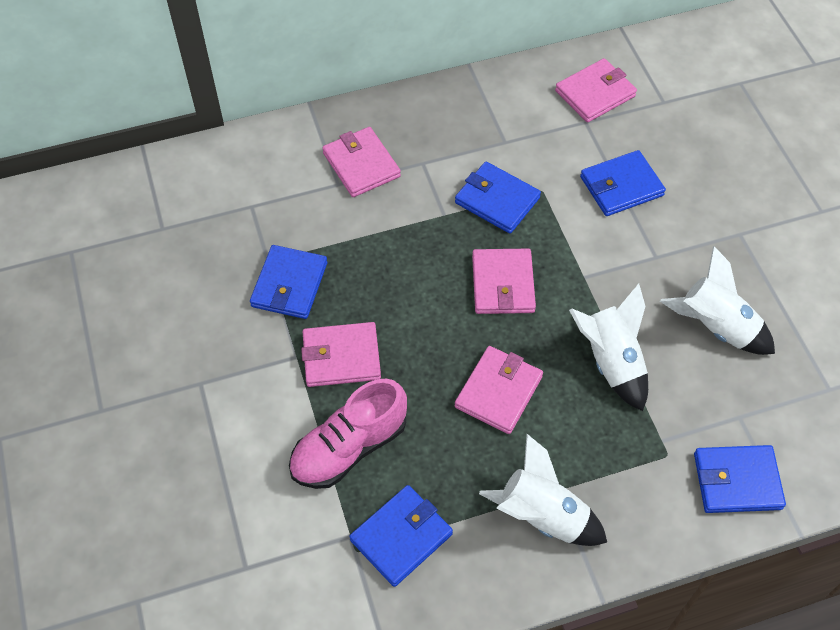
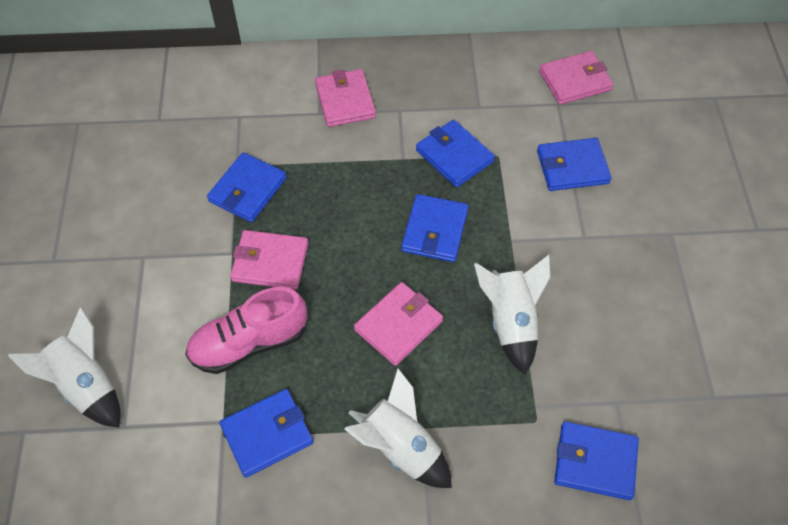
camera: 15 degrees right, 0 degrees up
pink wallet [472,249,536,314] -> blue wallet [401,194,469,262]
white rocket [660,246,775,355] -> white rocket moved to [8,307,121,428]

